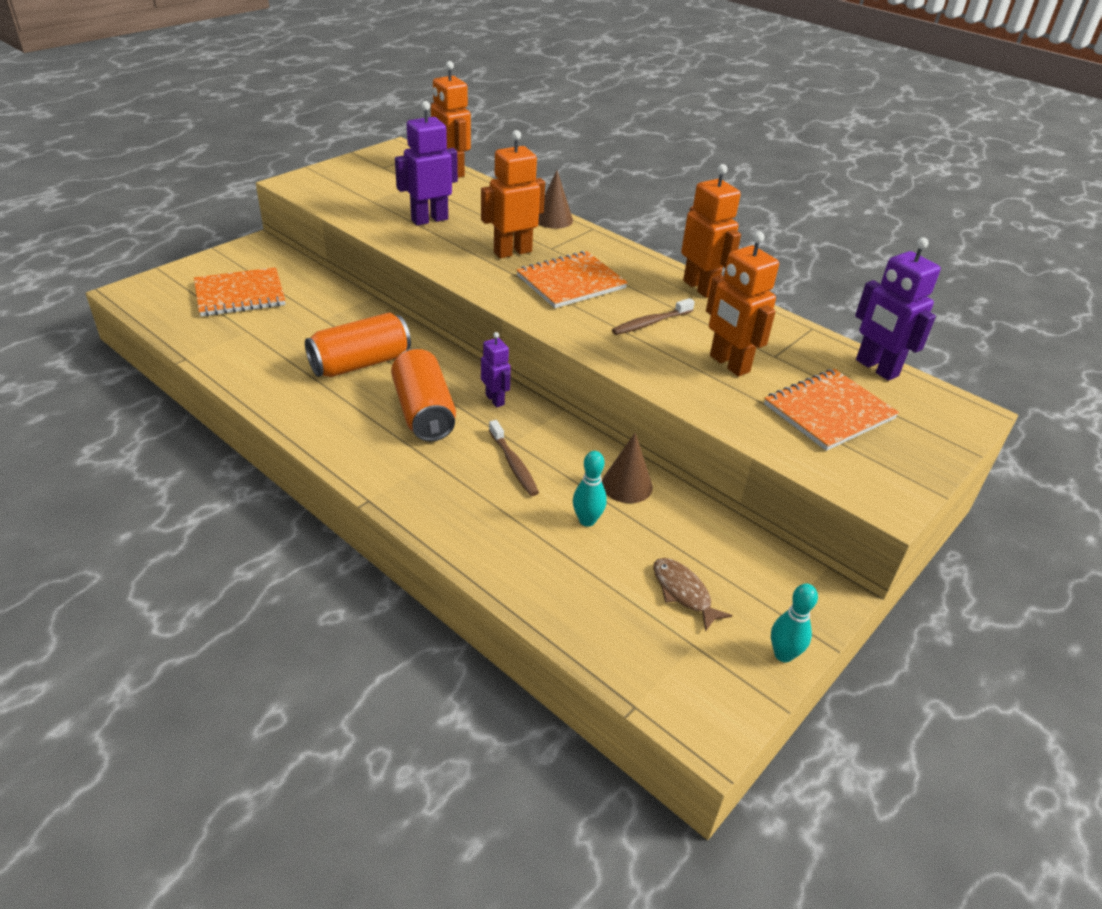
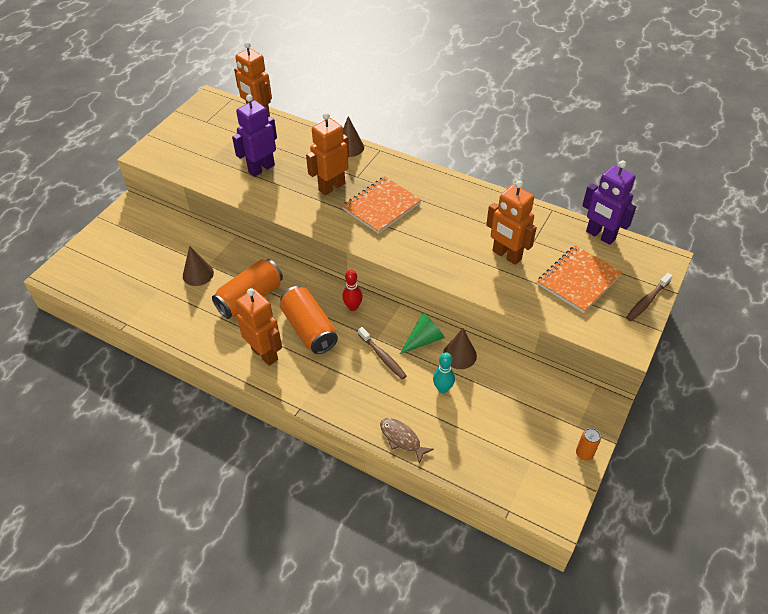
camera: 10 degrees left, 10 degrees up
orange notebook [194,267,285,316] -> none
purple robot [481,332,511,407] -> red bowling pin [342,270,363,311]
brown toothbrush [612,298,695,335] -> brown toothbrush moved to [626,273,673,321]
brown fish [653,558,733,632] -> brown fish moved to [380,418,434,464]
orange robot [681,164,741,298] -> orange robot moved to [236,288,282,366]
turquoise bowling pin [771,584,818,662] -> orange can [576,428,601,461]
none -> brown cone [183,246,214,286]
none -> green cone [400,312,445,354]

